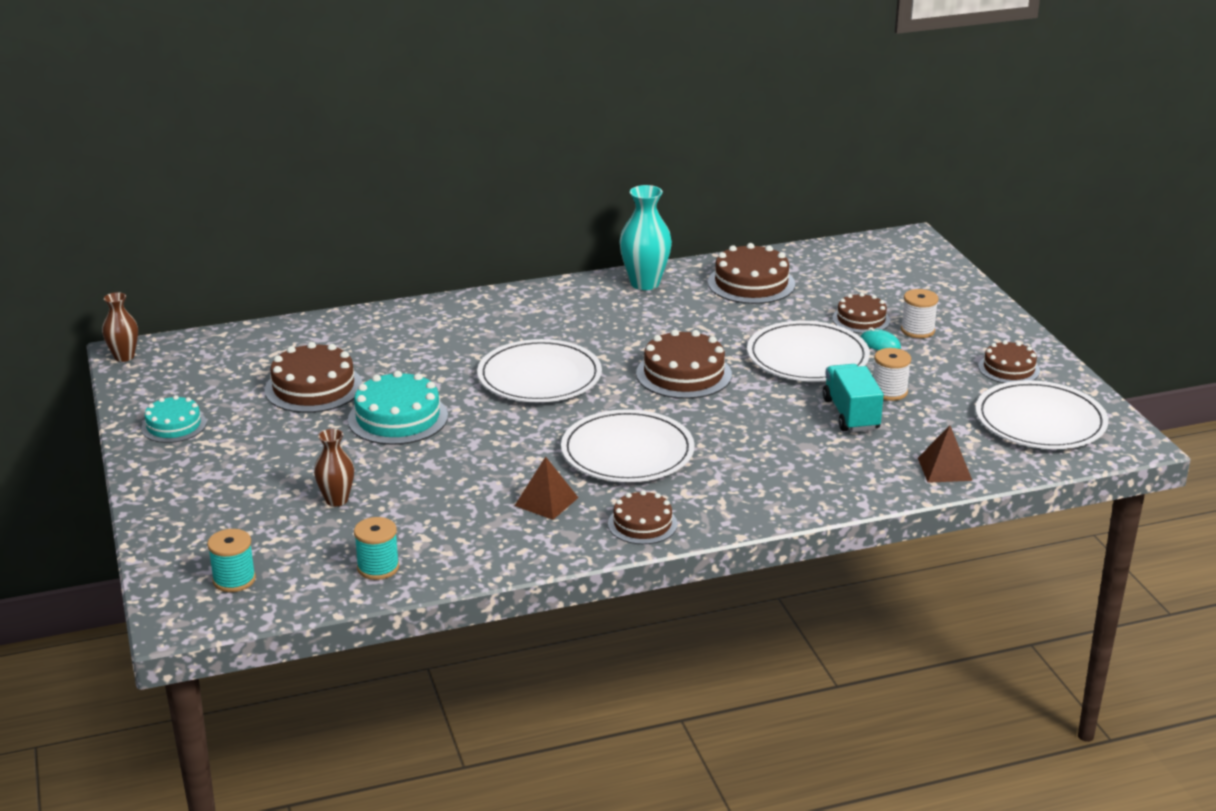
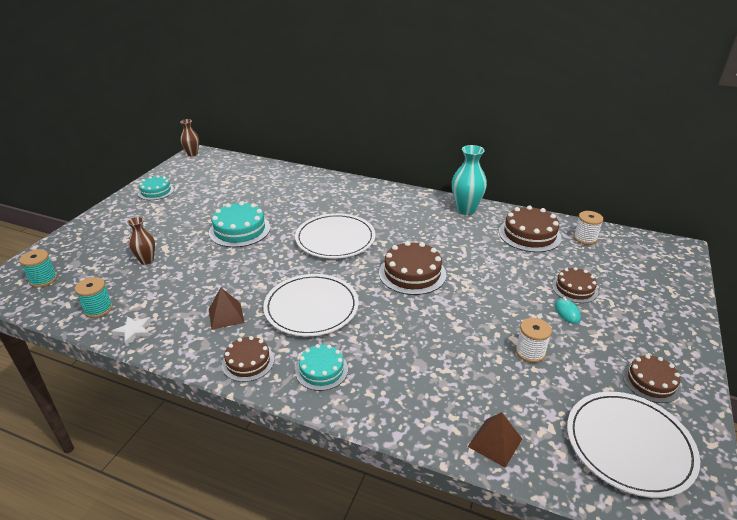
camera: 40 degrees right, 5 degrees up
brown cake [265,342,363,413] -> none
white plate [747,321,870,382] -> none
turquoise truck [823,364,884,432] -> none
white spool [901,289,939,338] -> white spool moved to [574,211,604,245]
none -> white star [111,316,151,345]
none -> turquoise cake [295,344,348,391]

